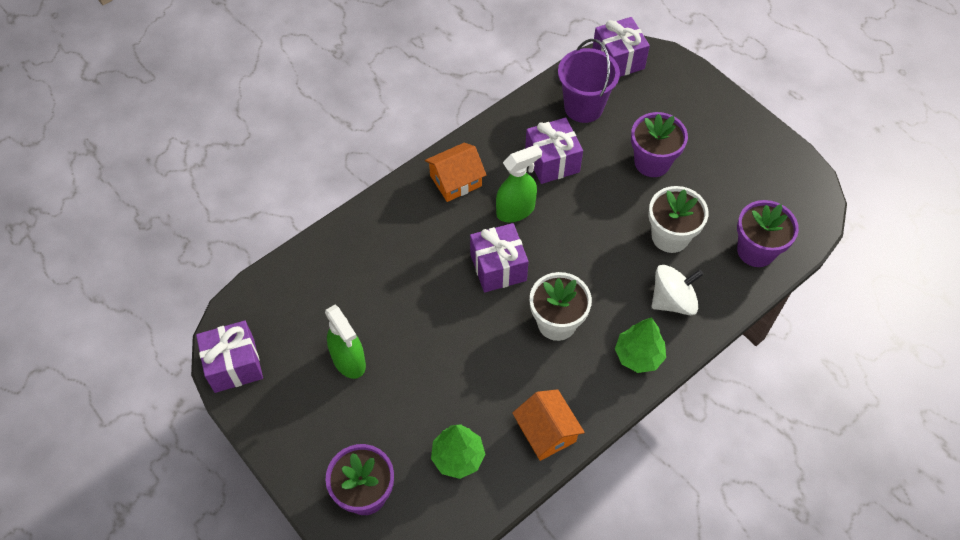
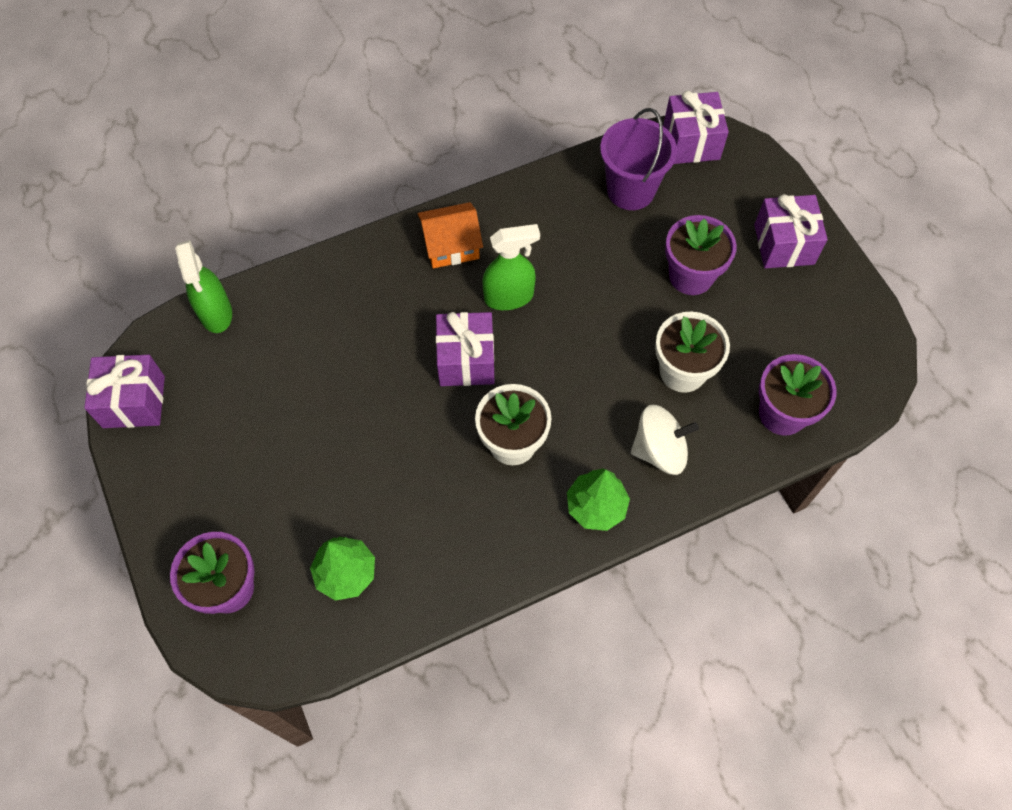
camera: 15 degrees right, 5 degrees up
green spray bottle [325,305,366,379] -> green spray bottle moved to [175,240,232,333]
orange house [512,389,585,461] -> none
purple gift [525,117,583,184] -> purple gift moved to [754,194,828,268]

